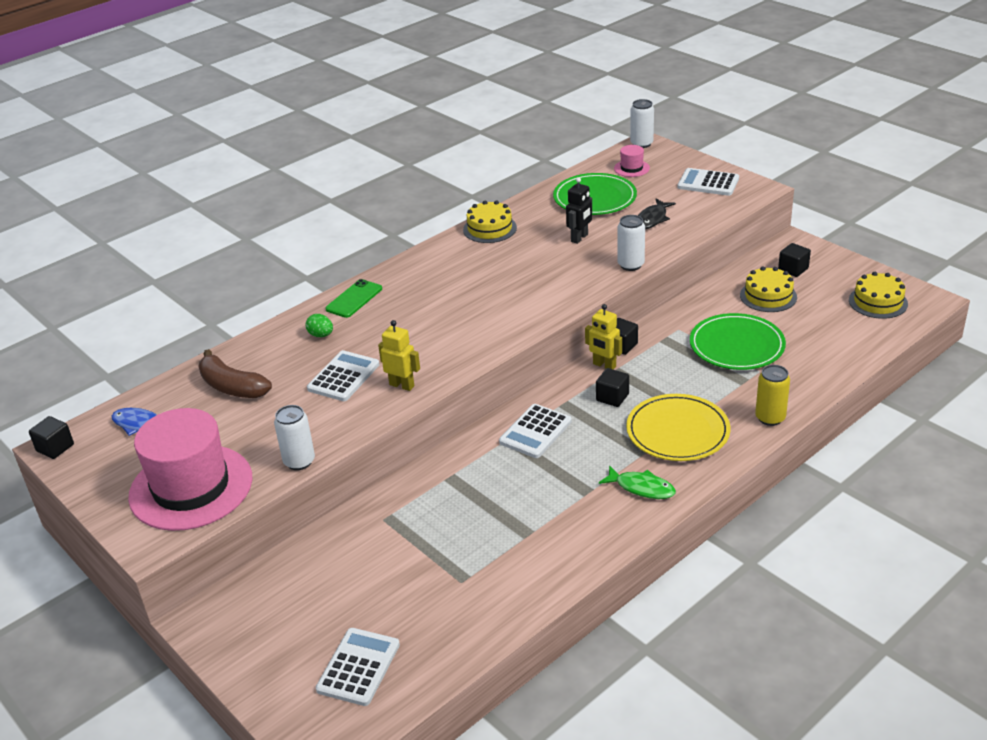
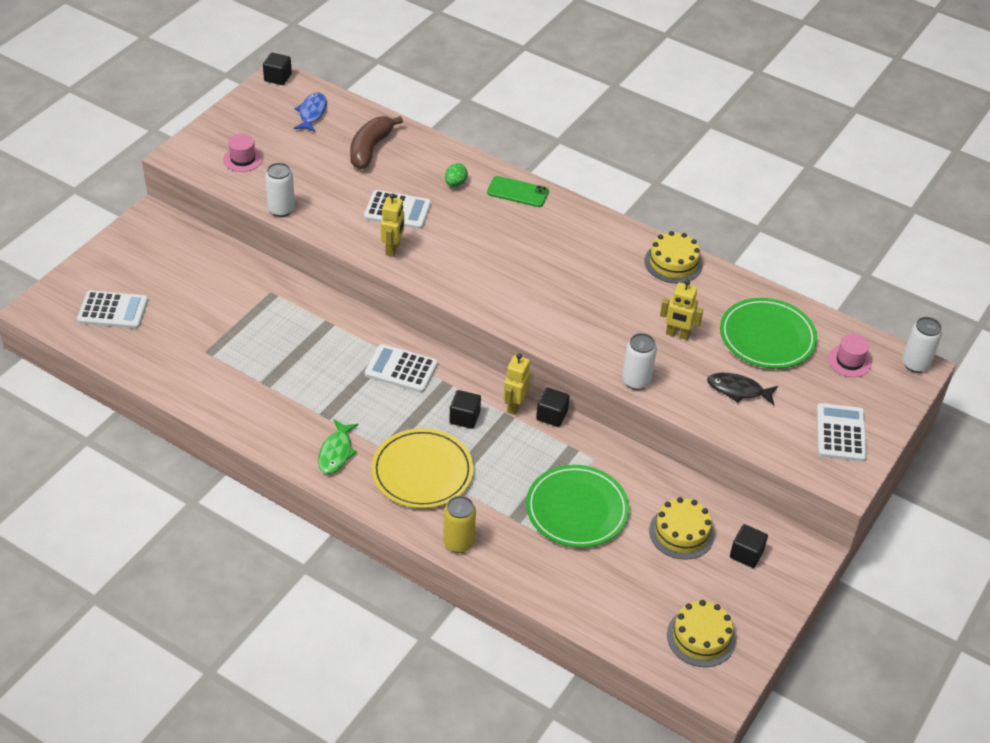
camera: 70 degrees right, 10 degrees up
pink hat [128,408,252,531] -> pink hat [223,134,263,172], size x0.41
black robot [566,178,592,244] -> yellow robot [660,280,703,340]

